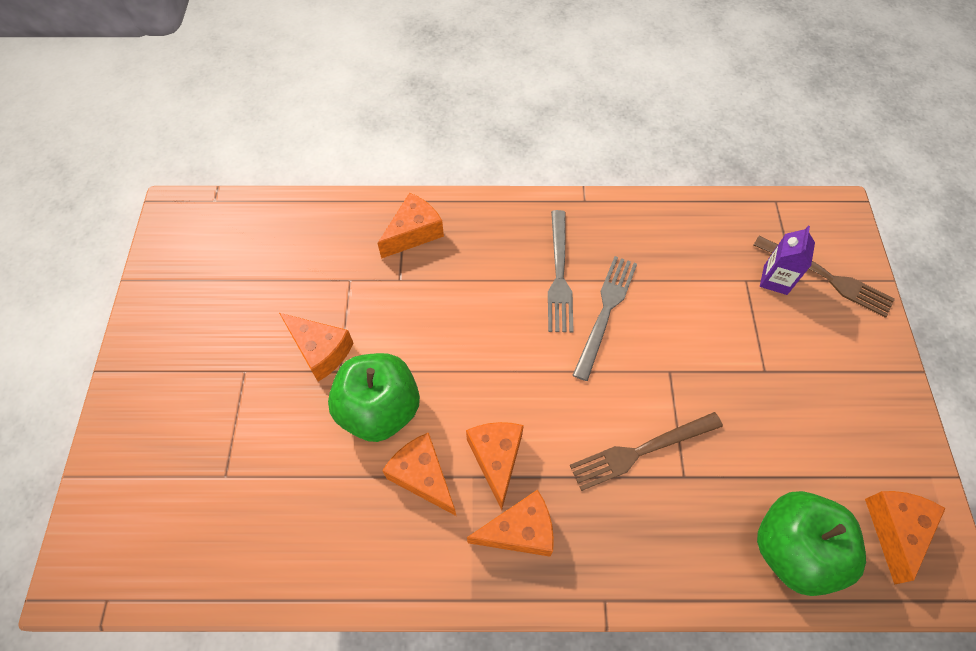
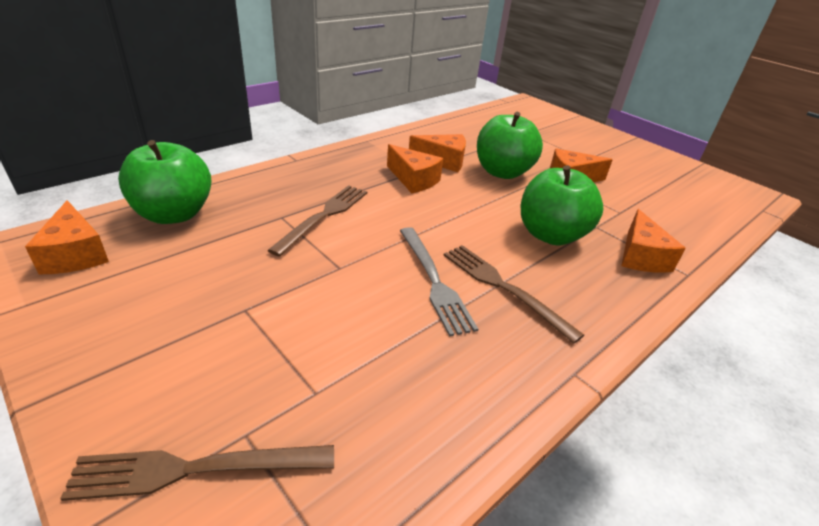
camera: 135 degrees right, 25 degrees down
orange cheese [467,490,554,557] -> none
grey fork [548,210,574,332] -> brown fork [444,245,584,344]
purple carton [760,226,815,295] -> none
none -> green apple [521,165,603,246]

